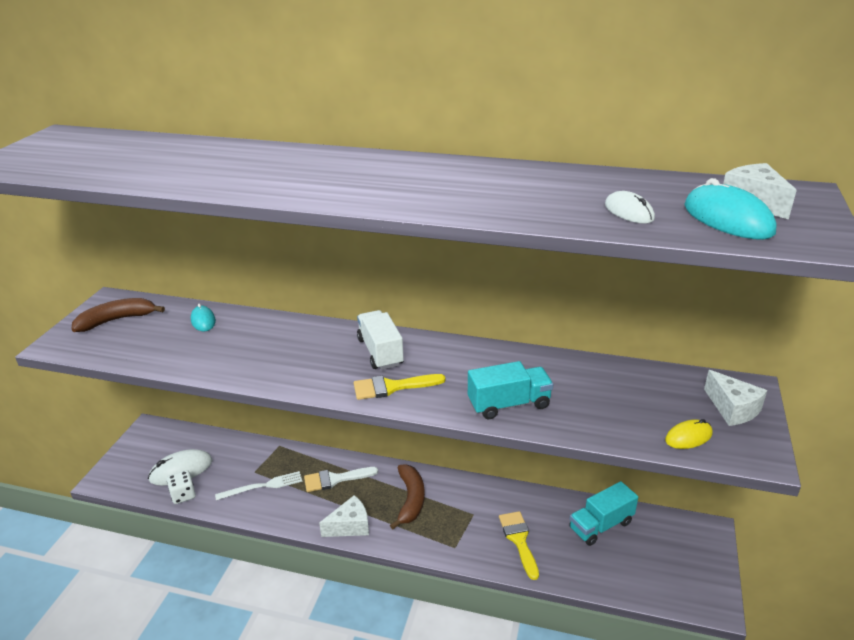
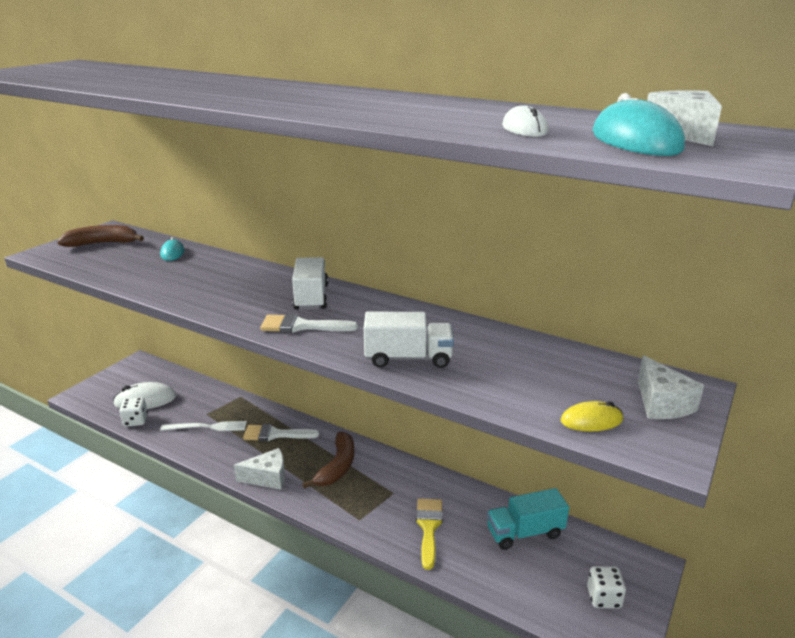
camera: 15 degrees right, 5 degrees down
yellow brush [354,374,445,400] -> white brush [260,314,358,333]
turquoise truck [468,361,553,419] -> white truck [364,312,454,368]
none -> white dice [587,566,626,609]

